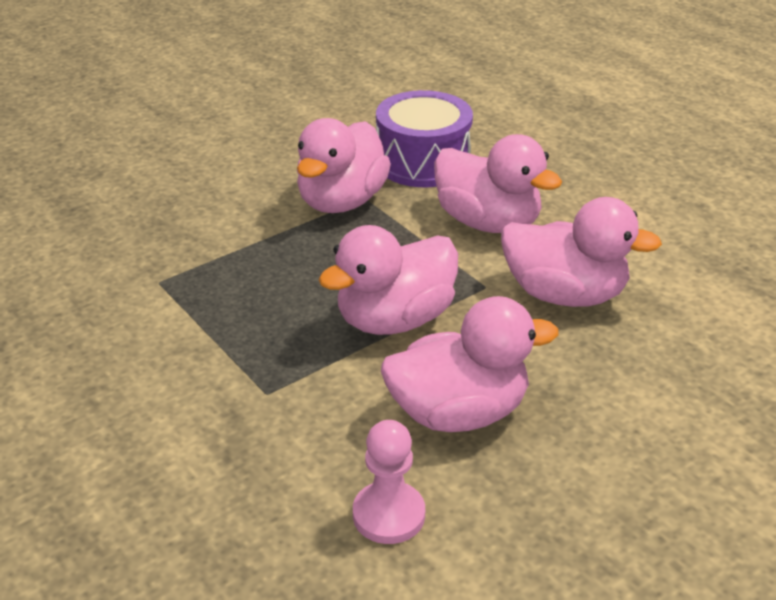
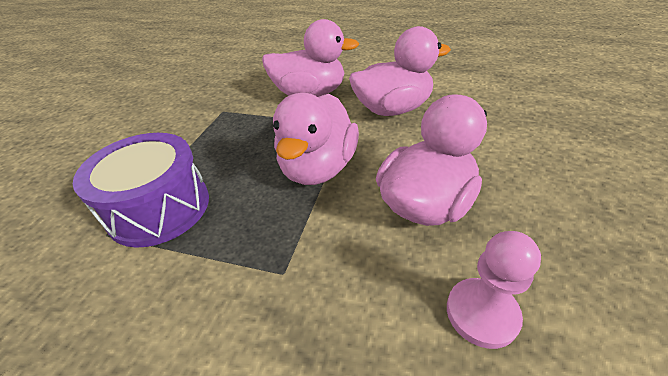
camera: 35 degrees left, 5 degrees up
pink duck [297,118,391,213] -> none
purple drum [376,90,473,187] -> purple drum moved to [73,133,209,248]

